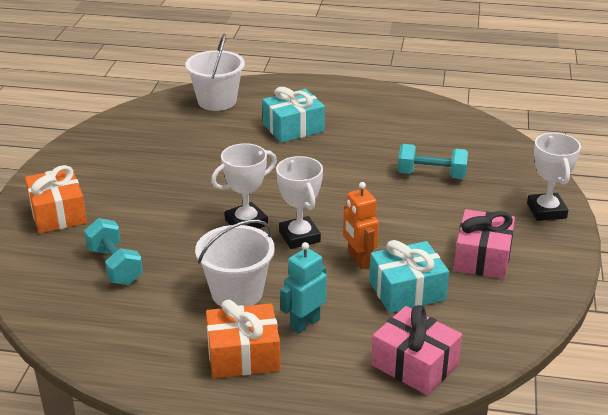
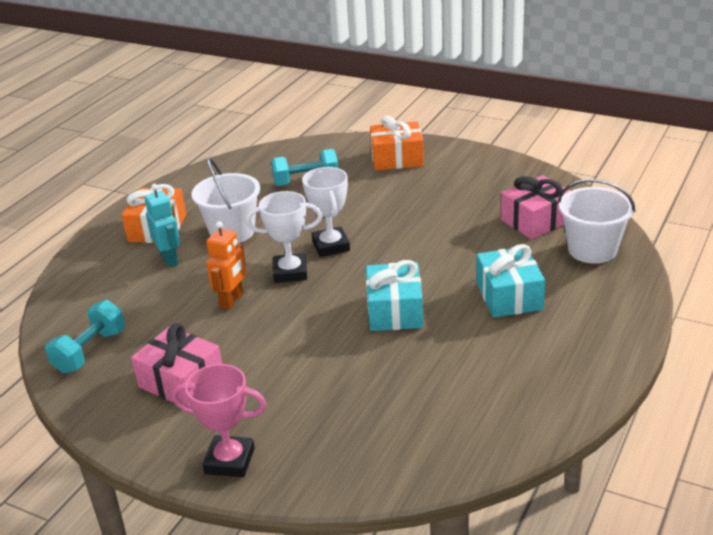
camera: 110 degrees right, 0 degrees up
orange robot [343,182,379,269] -> orange robot turned 120 degrees clockwise [206,221,246,310]
turquoise gift [369,240,449,313] -> turquoise gift moved to [366,260,423,331]
pink gift [371,305,462,395] -> pink gift moved to [501,175,571,239]
turquoise dumbbell [398,144,468,179] -> turquoise dumbbell moved to [45,300,125,374]
white trophy [527,133,581,221] -> pink trophy [172,364,267,477]

